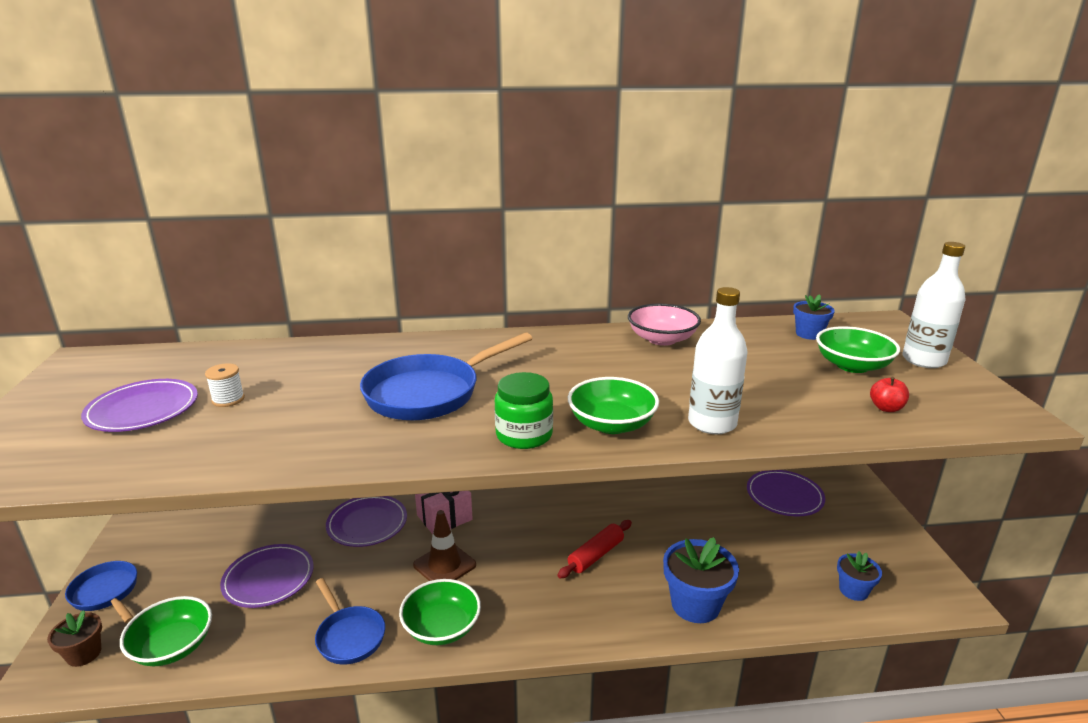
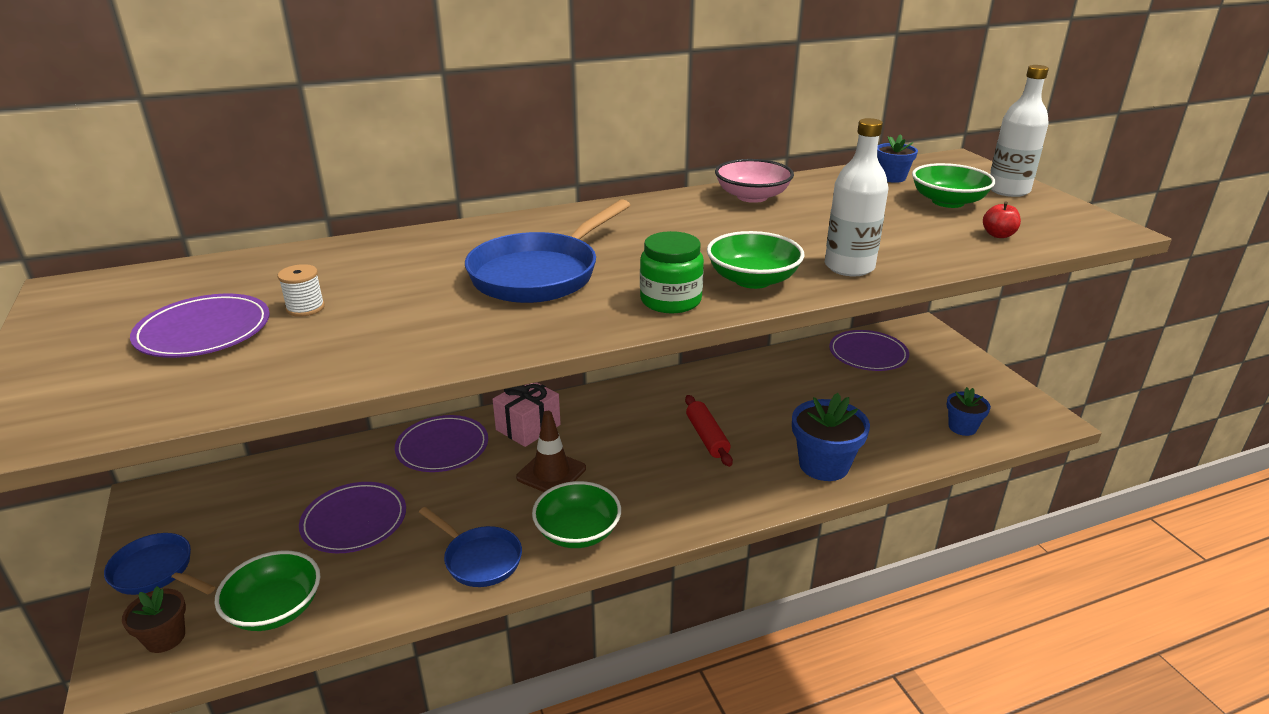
camera: 15 degrees left, 5 degrees up
red rolling pin [557,520,632,578] -> red rolling pin turned 45 degrees counterclockwise [685,395,733,467]

